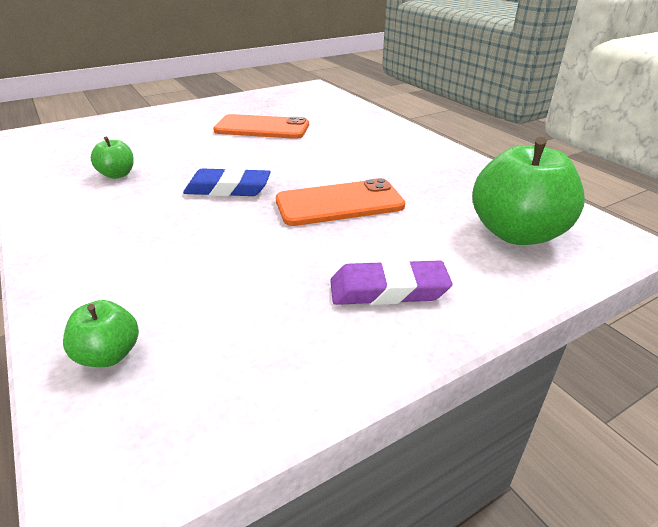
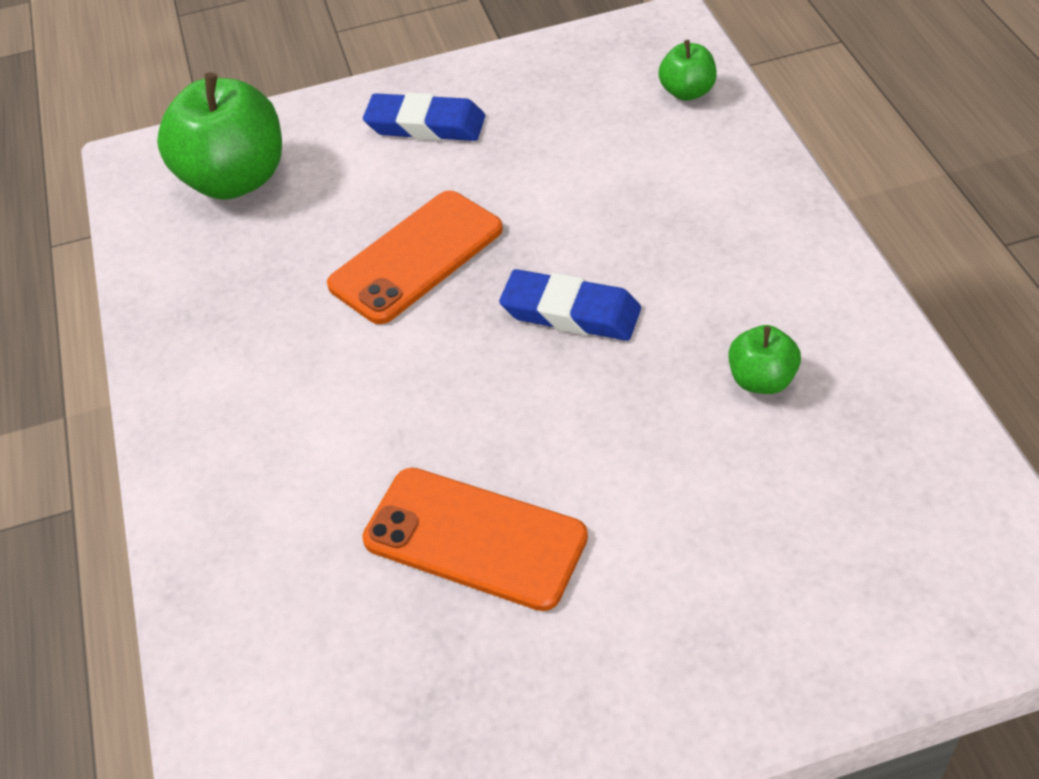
camera: 160 degrees left, 15 degrees up
orange phone [276,178,405,226] -> orange phone turned 45 degrees counterclockwise [327,191,503,324]
purple eraser [330,259,452,305] -> blue eraser [363,93,485,141]

